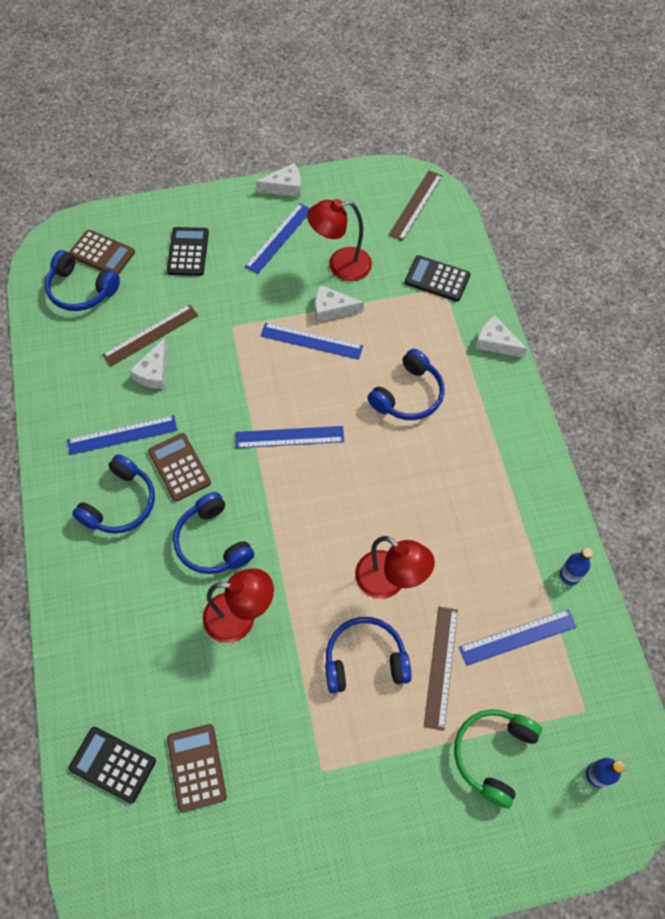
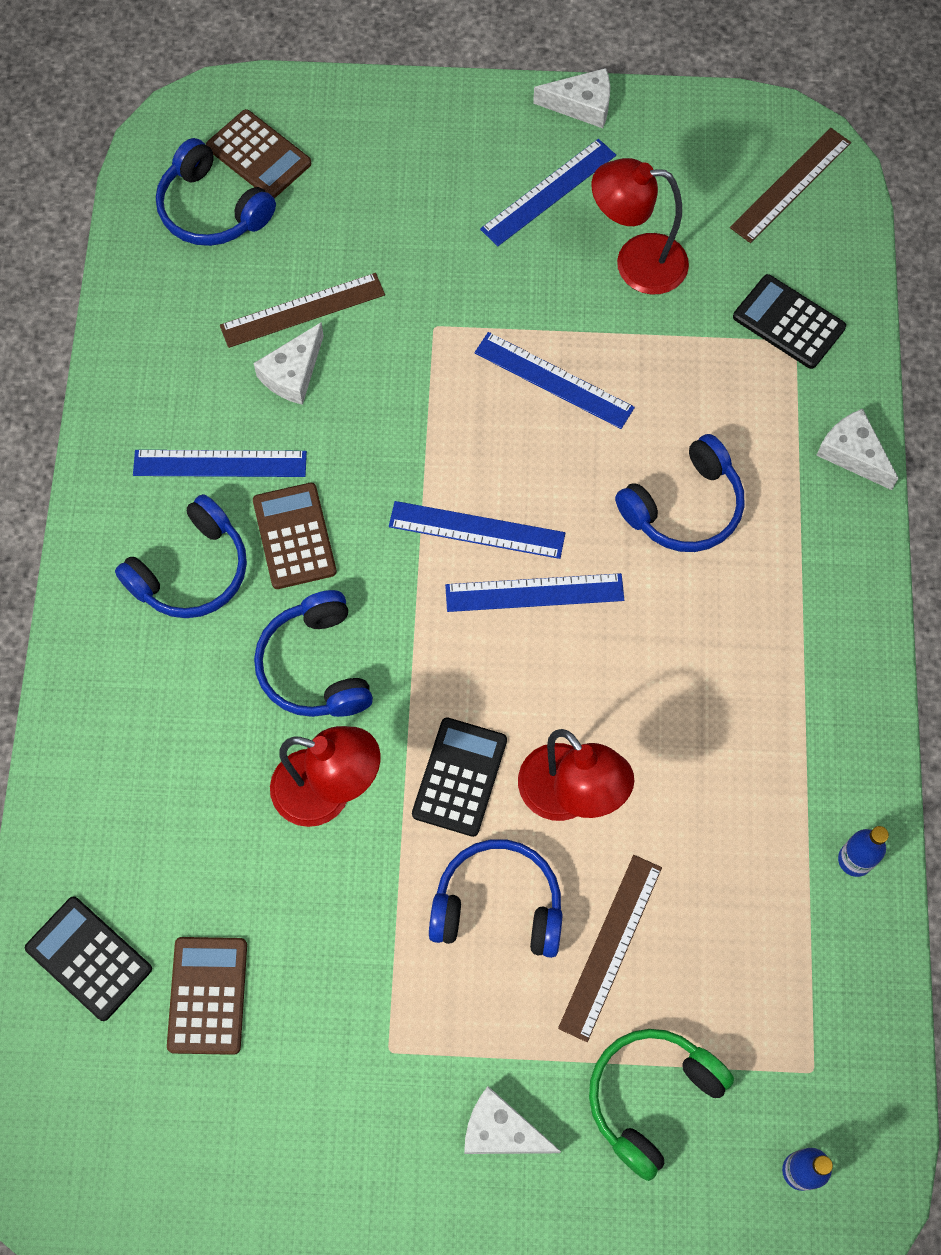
camera: 15 degrees right, 5 degrees up
black calculator [167,227,209,276] -> black calculator moved to [412,717,507,837]
white cheese [315,285,364,322] -> white cheese moved to [464,1086,561,1154]
blue ruler [459,609,577,666] -> blue ruler moved to [445,573,624,612]

